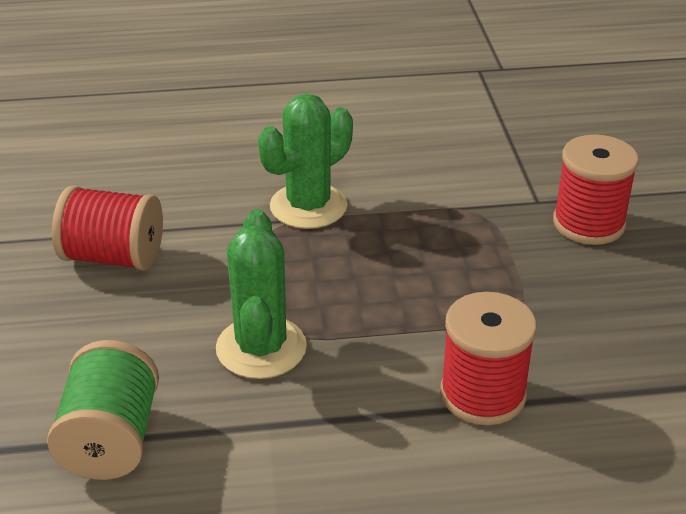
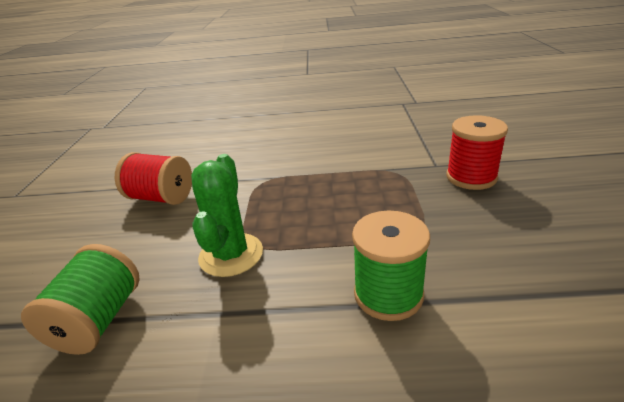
camera: 10 degrees right, 5 degrees down
green cactus [258,94,353,229] -> none
red spool [440,292,537,425] -> green spool [352,210,430,321]

